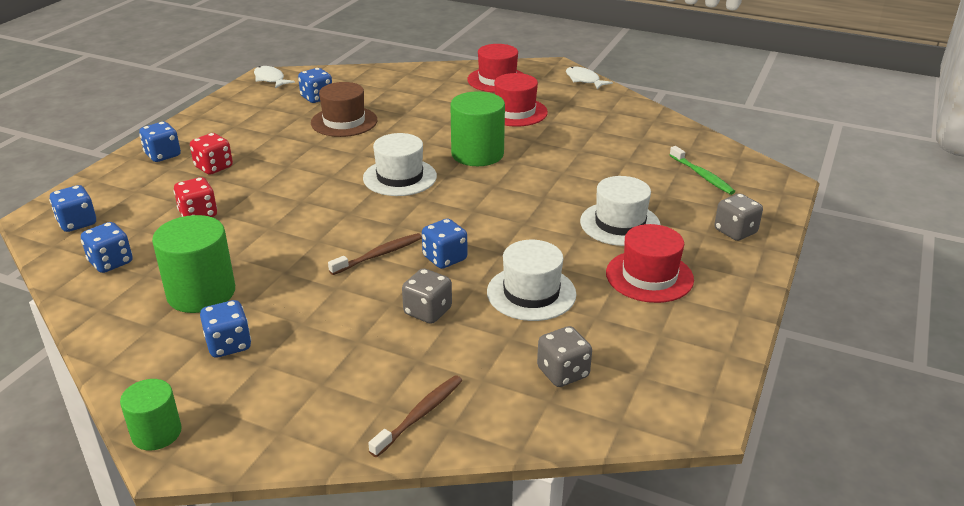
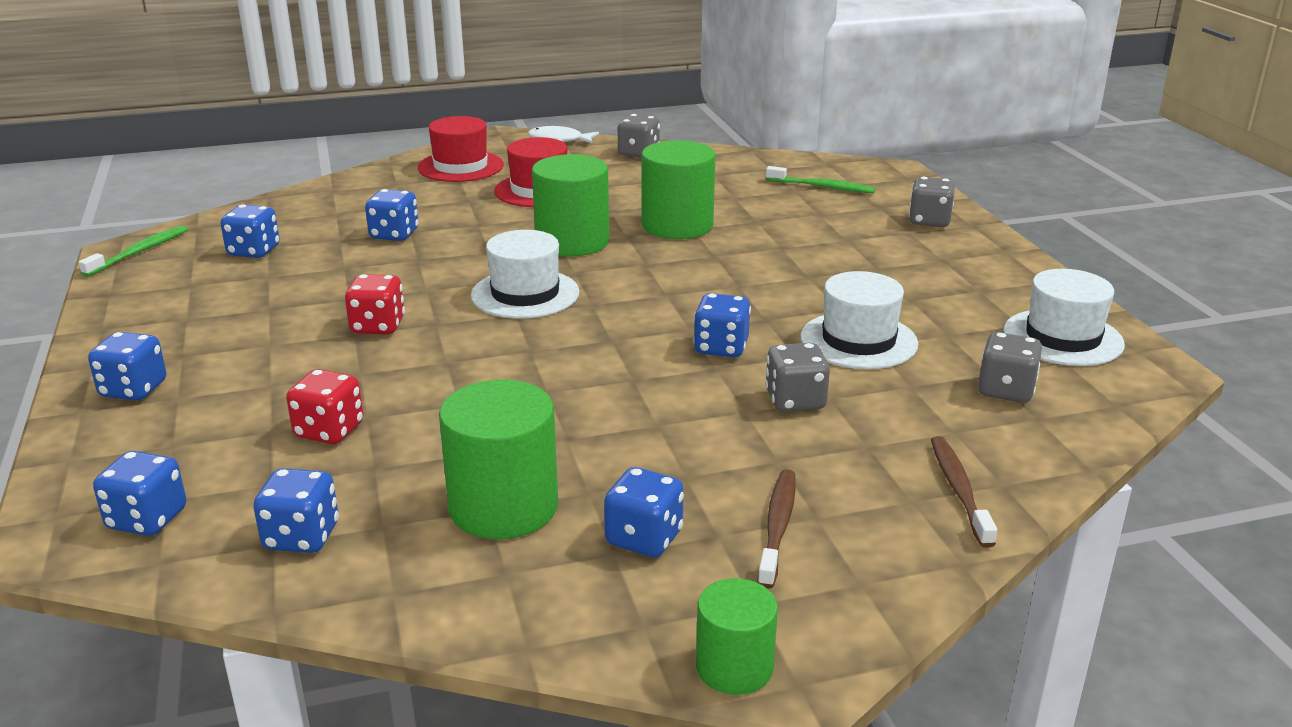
camera: 40 degrees left, 5 degrees down
red dice [190,133,233,175] -> red dice moved to [345,274,405,334]
white fish [254,66,295,89] -> green toothbrush [79,225,188,277]
brown hat [311,82,377,137] -> none
brown toothbrush [328,233,422,275] -> brown toothbrush moved to [757,469,796,589]
white hat [580,176,661,246] -> white hat moved to [1003,269,1125,366]
red hat [606,224,694,303] -> none
none -> blue dice [365,189,419,241]
none -> grey dice [617,114,660,158]
none -> green cylinder [641,140,715,239]

